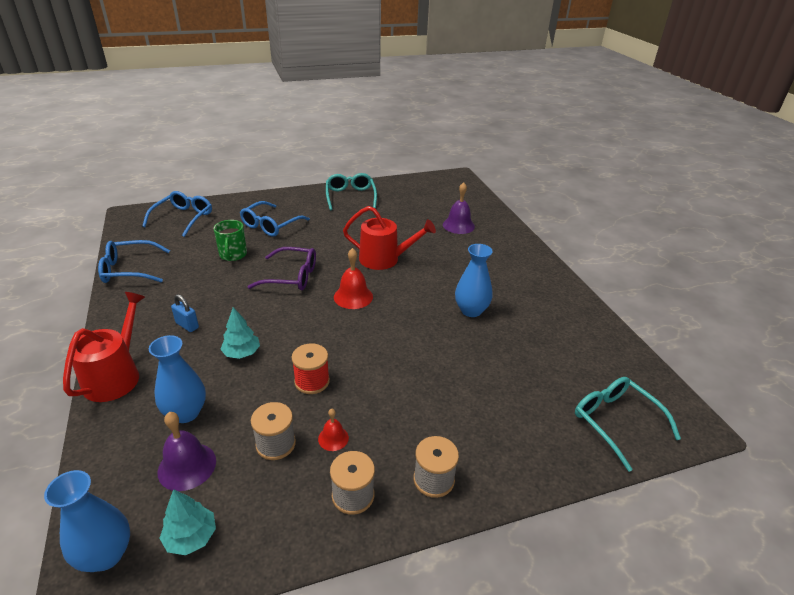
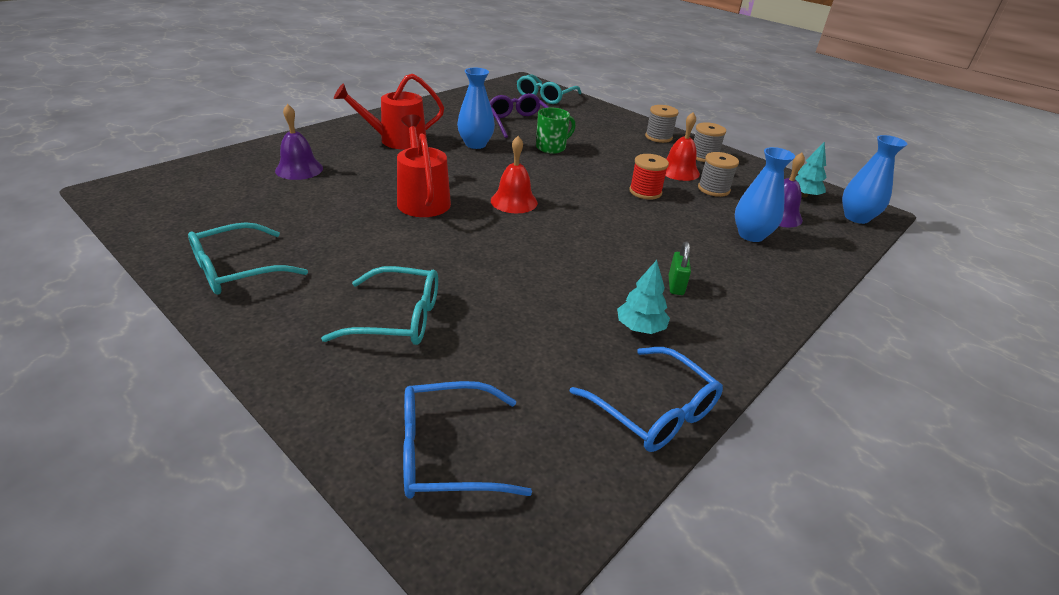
camera: 120 degrees left, 0 degrees up
red watering can [63,292,145,402] -> red watering can moved to [334,74,444,149]
blue padlock [171,294,199,332] -> green padlock [669,241,691,295]
green mug [214,220,247,261] -> green mug moved to [536,108,575,154]
turquoise tree [220,307,260,359] -> turquoise tree moved to [617,260,670,334]
blue glasses [240,201,310,237] -> turquoise glasses [321,266,438,345]
purple glasses [247,247,316,290] -> purple glasses moved to [490,93,550,138]
red bell [318,409,349,451] -> red bell [665,112,700,181], size x1.73

